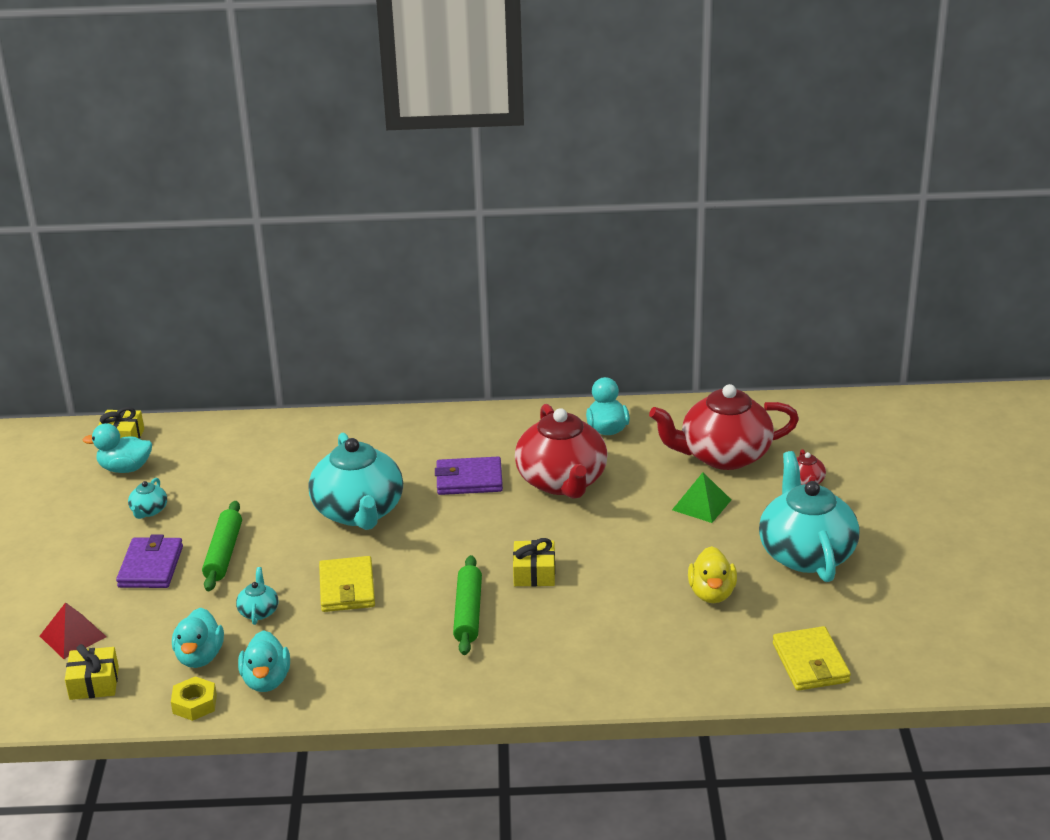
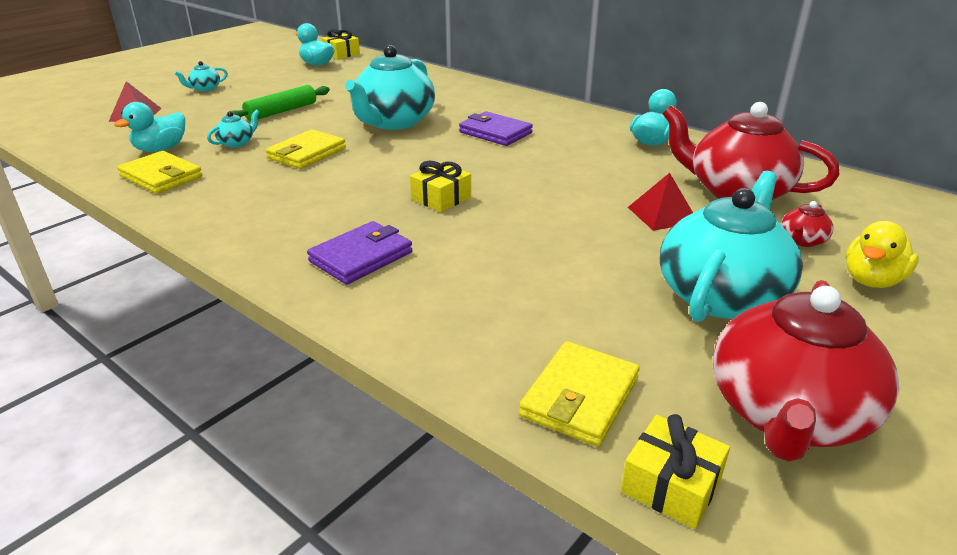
camera: 40 degrees right, 0 degrees up
yellow gift [65,644,119,700] -> yellow gift moved to [621,414,730,529]
purple wallet [116,534,183,588] -> purple wallet moved to [307,221,413,285]
turquoise teapot [128,478,167,519] -> turquoise teapot moved to [174,61,228,92]
yellow nut [171,676,217,721] -> none
turquoise duck [238,630,290,692] -> yellow wallet [117,151,203,194]
green rolling pin [453,555,482,655] -> none
red teapot [515,404,608,499] -> red teapot moved to [713,280,899,462]
green pyramid [672,472,731,523] -> red pyramid [628,173,693,231]
yellow duck [688,546,737,603] -> yellow duck moved to [846,221,919,288]

